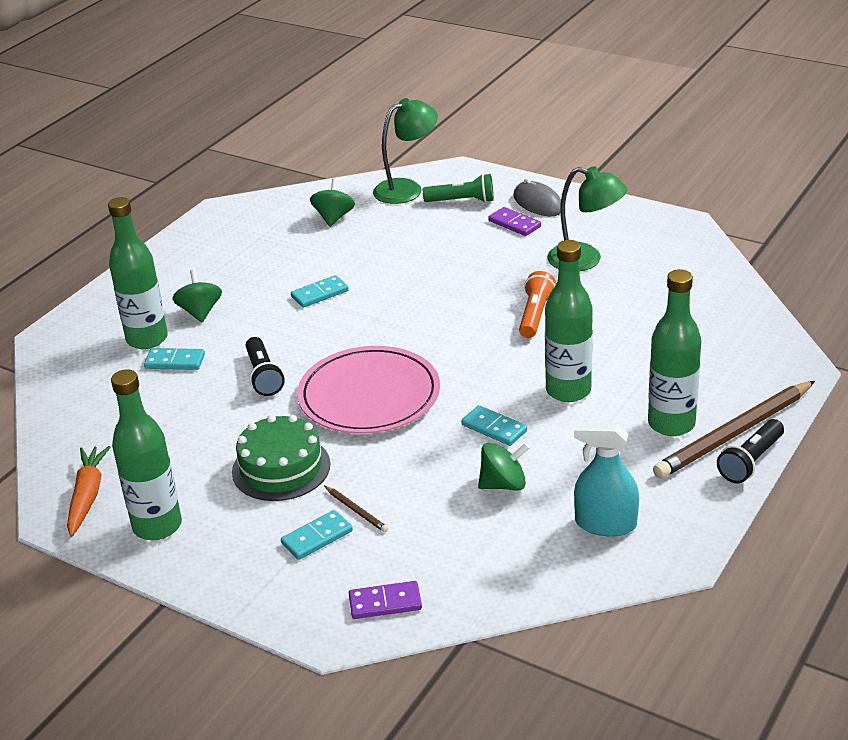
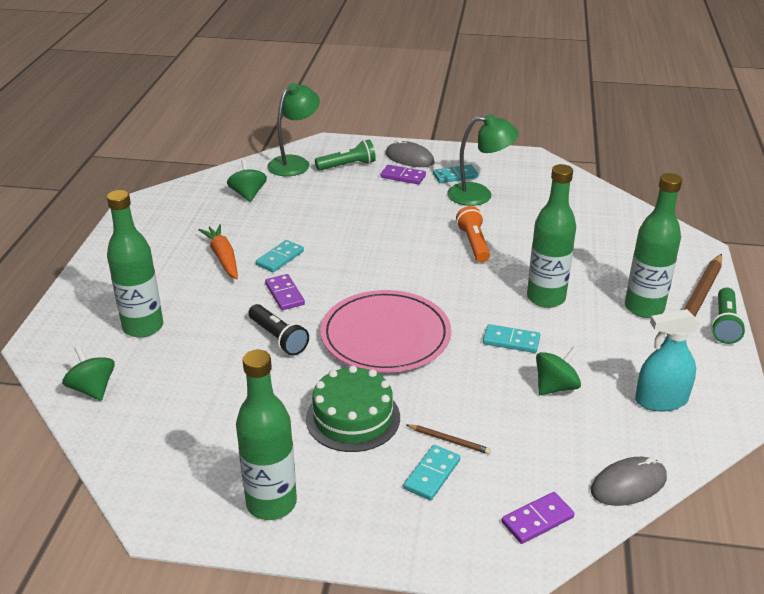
camera: 25 degrees left, 0 degrees up
orange carrot [67,446,111,537] -> orange carrot moved to [198,224,238,280]
turquoise domino [144,348,205,370] -> turquoise domino moved to [433,164,479,183]
green spinning top [172,269,222,322] -> green spinning top moved to [62,346,115,401]
black flashlight [717,419,784,483] -> green flashlight [711,287,746,344]
none -> purple domino [265,274,305,310]
none -> grey mouse [591,457,667,506]

